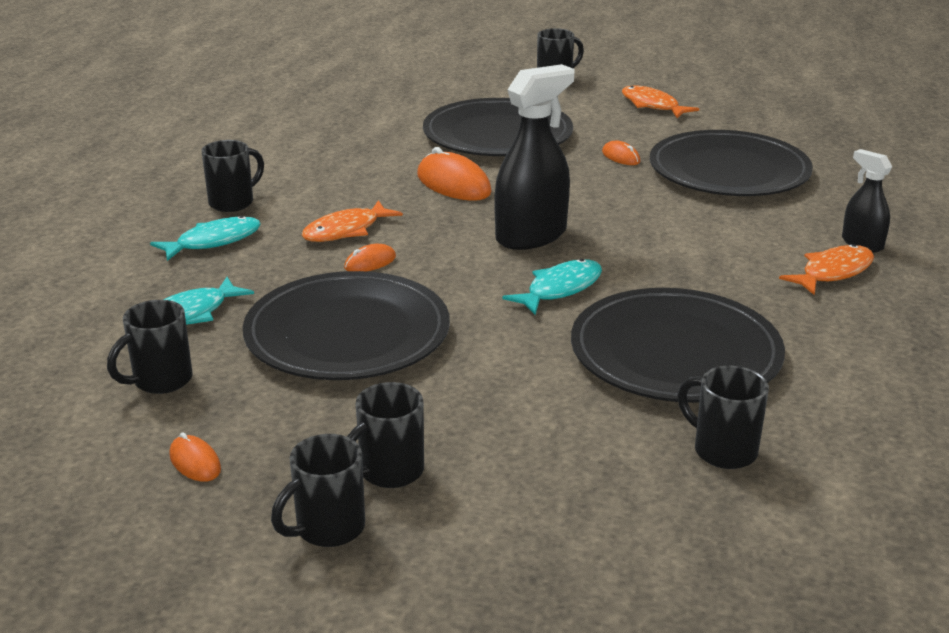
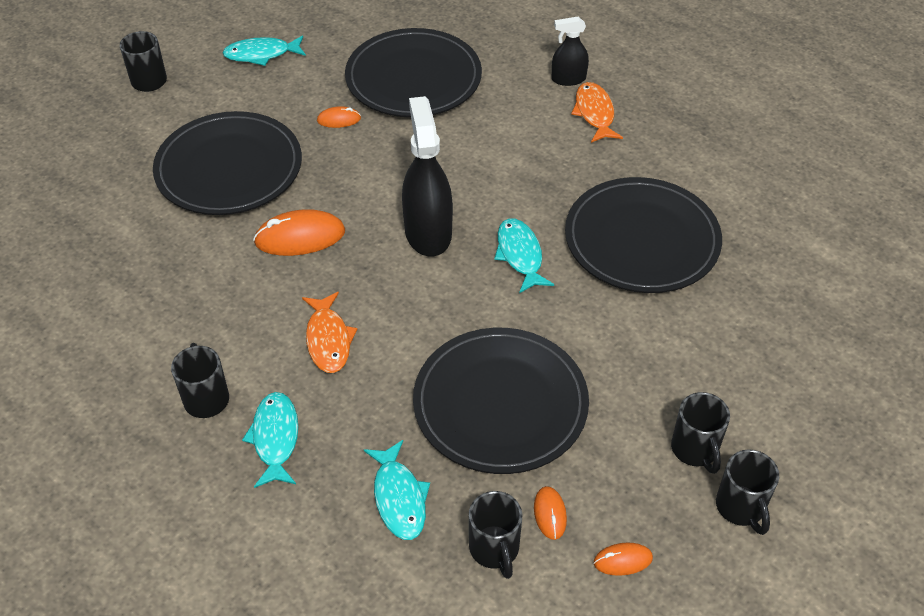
camera: 60 degrees left, 20 degrees up
orange mouse [344,244,396,272] -> orange mouse moved to [534,486,567,540]
orange fish [622,86,699,118] -> turquoise fish [223,36,306,66]
black mug [678,366,769,469] -> none

